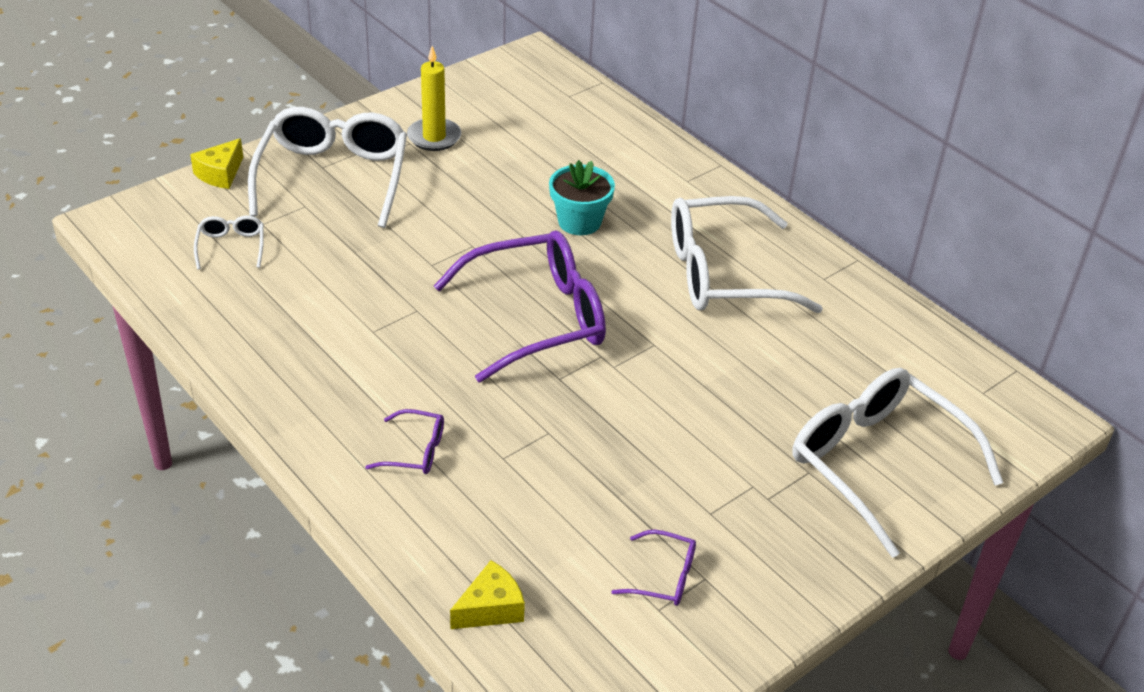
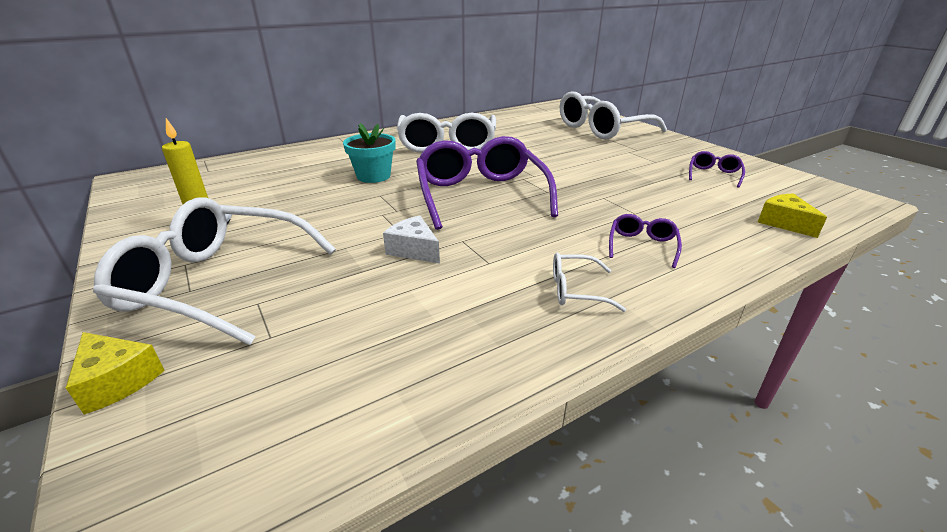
camera: 80 degrees left, 10 degrees down
white glasses [194,215,264,270] -> white glasses moved to [553,252,626,312]
none -> white cheese [383,216,440,264]

